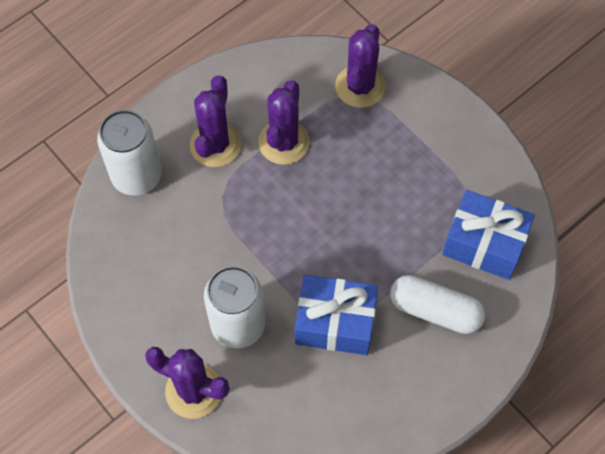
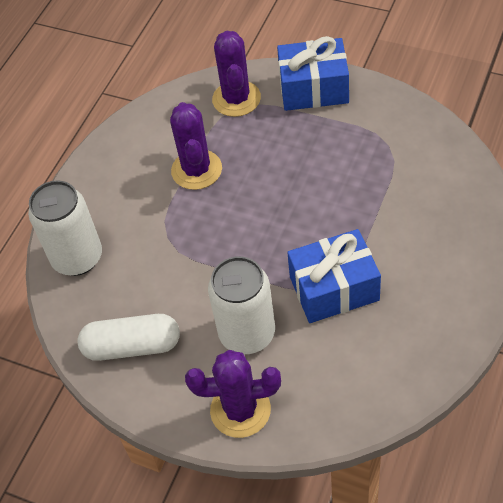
camera: 20 degrees left, 10 degrees down
purple cactus [190,75,242,167] -> none
white capsule [390,275,485,334] -> white capsule moved to [77,314,180,361]
blue gift [442,190,535,280] -> blue gift moved to [277,36,349,111]

